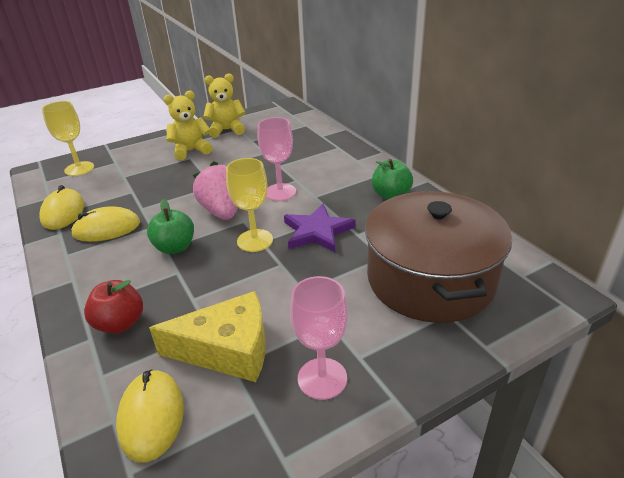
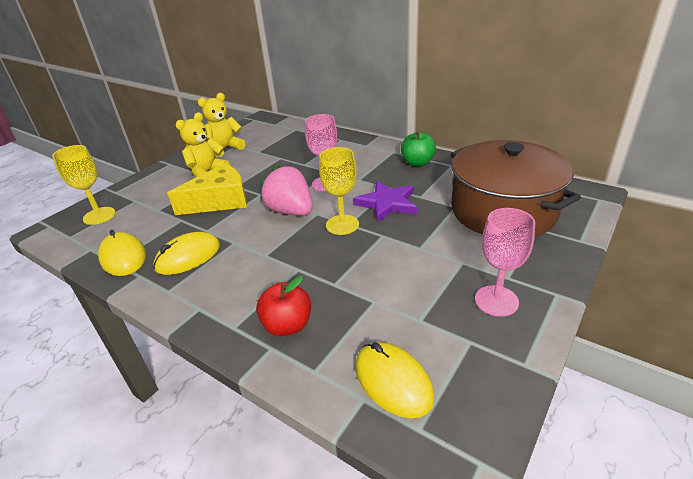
camera: 25 degrees left, 0 degrees up
green apple [147,199,194,254] -> none
yellow cheese [149,291,266,382] -> yellow cheese moved to [167,163,247,215]

